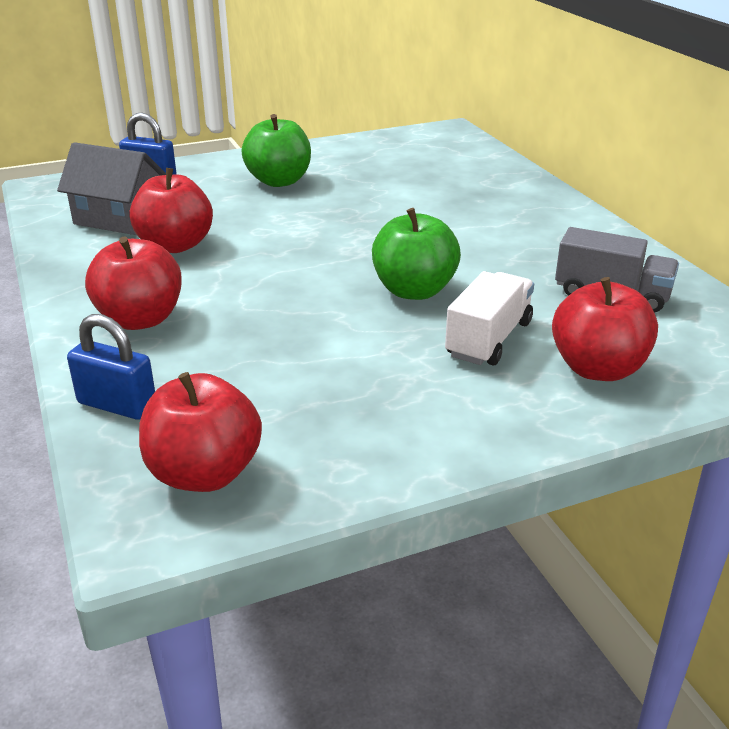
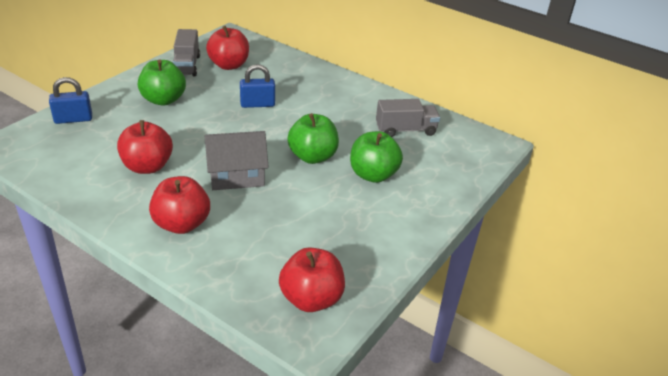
camera: 35 degrees left, 5 degrees up
grey house [57,142,166,235] -> grey house moved to [205,131,269,190]
blue padlock [67,314,155,420] -> blue padlock moved to [240,64,275,108]
white truck [445,271,534,366] -> green apple [350,131,403,183]
red apple [552,277,658,381] -> red apple moved to [206,26,249,70]
none -> grey truck [173,29,200,76]

